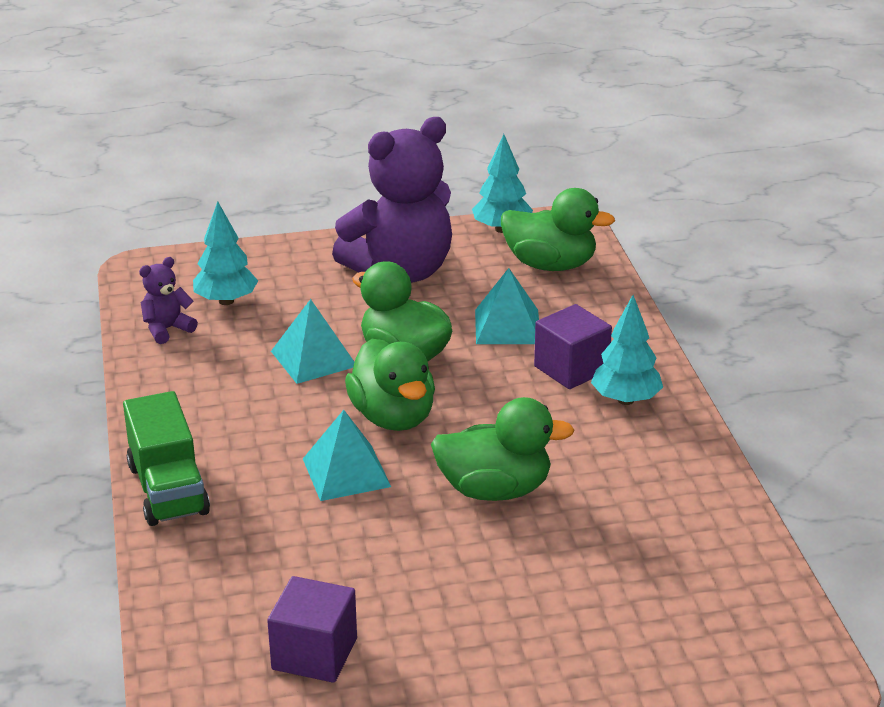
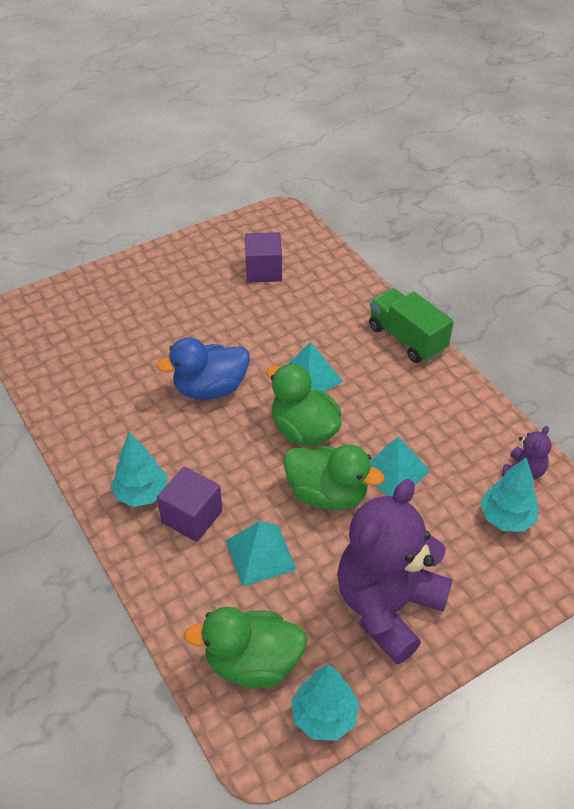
camera: 160 degrees right, 15 degrees up
green duck [431,397,574,501] -> blue duck [156,337,250,400]

